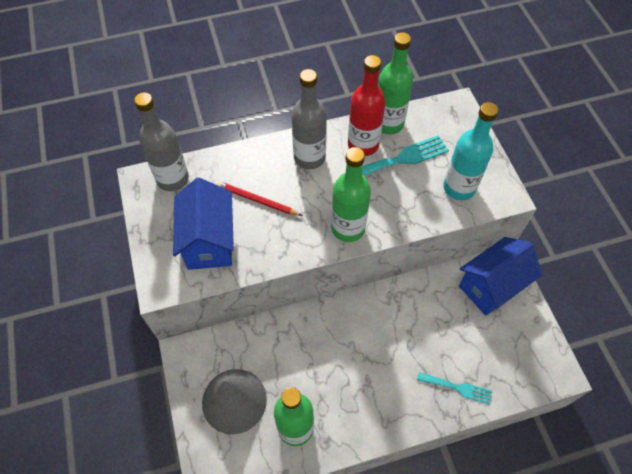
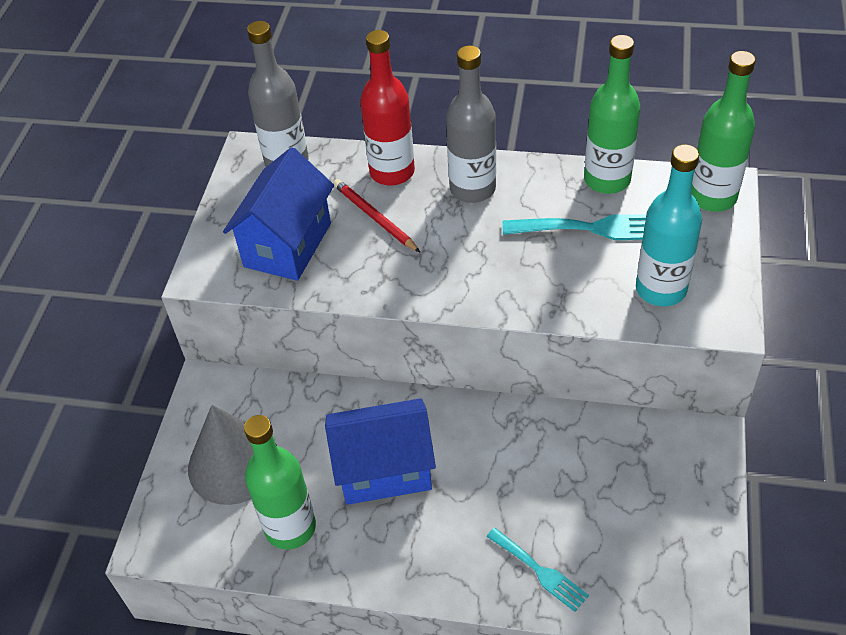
camera: 30 degrees right, 10 degrees down
green bottle [331,147,371,242] -> green bottle moved to [691,51,756,212]
red bottle [348,55,386,156] -> red bottle moved to [360,30,415,186]
blue house [459,237,543,316] -> blue house moved to [325,398,436,505]

